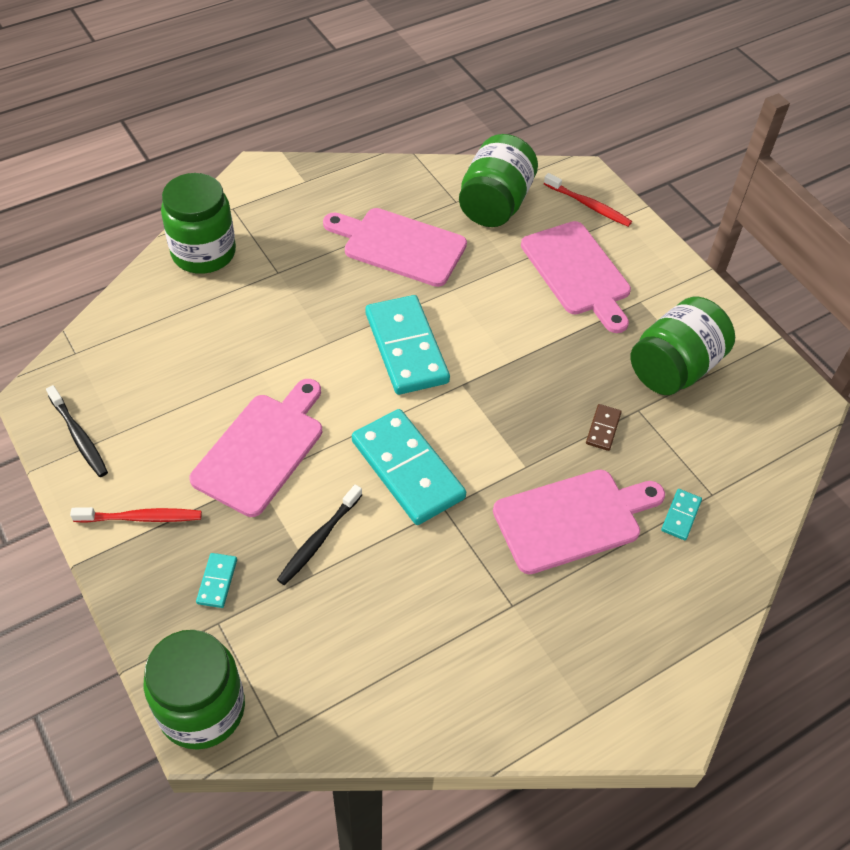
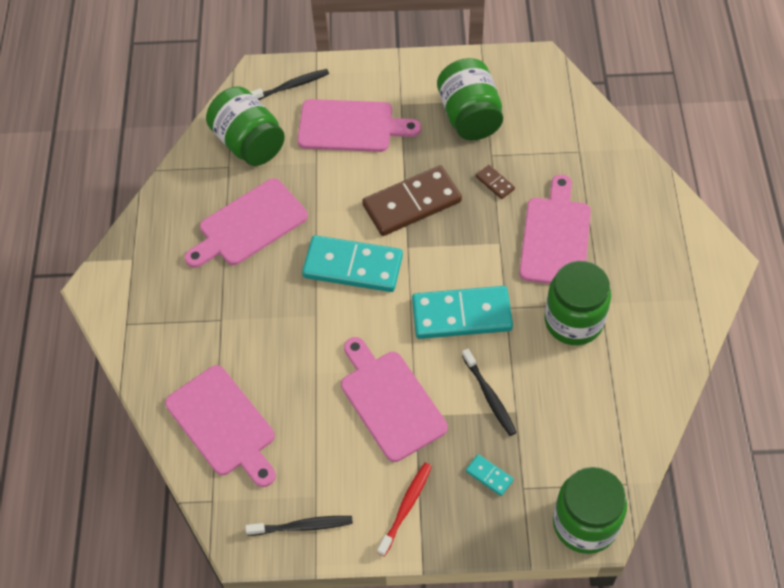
camera: 55 degrees left, 5 degrees up
green jar [161,173,236,274] -> green jar moved to [544,261,611,345]
red toothbrush [544,173,632,227] -> black toothbrush [251,69,329,100]
turquoise domino [661,489,702,540] -> none
none -> pink cutting board [165,365,276,487]
none -> brown domino [362,165,462,236]

